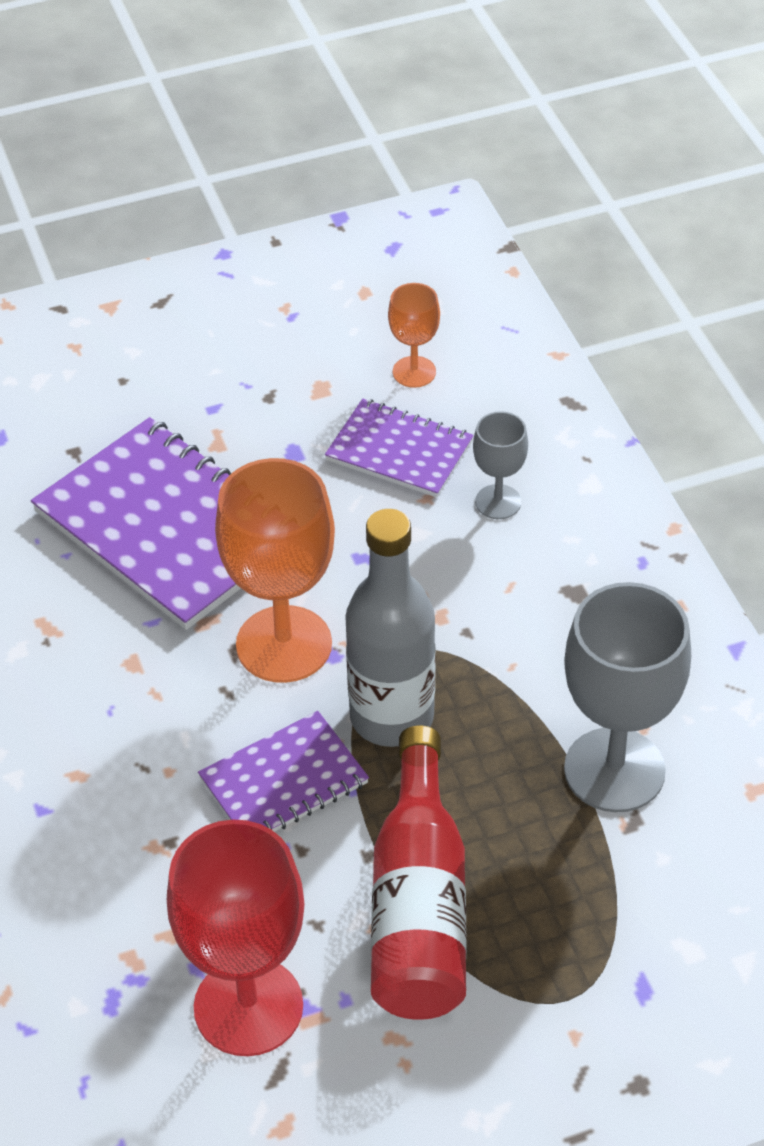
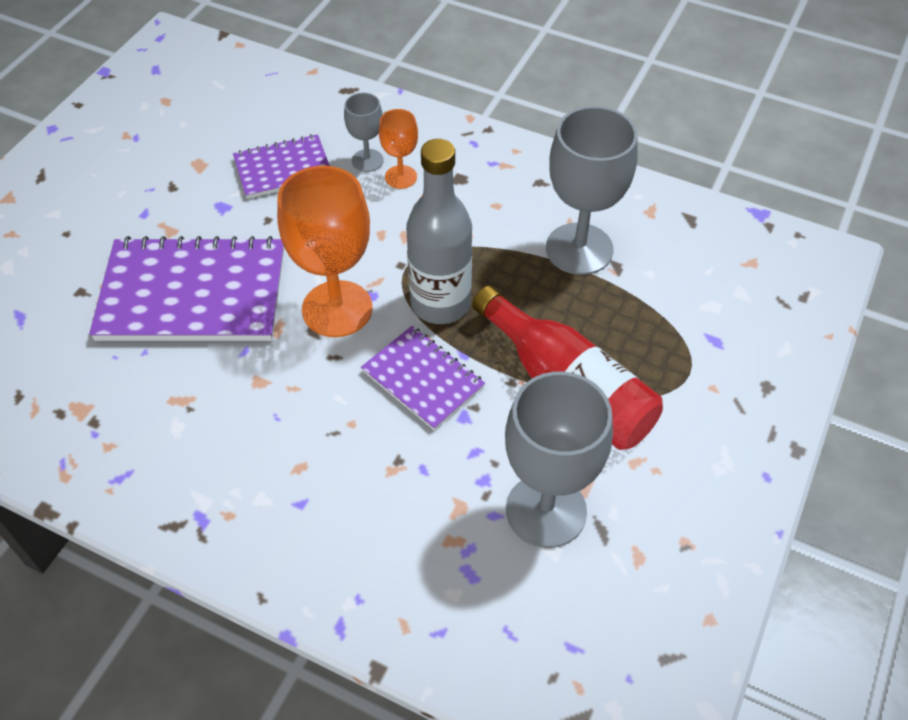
camera: 45 degrees left, 5 degrees up
red goblet [167,820,304,1056] -> grey goblet [505,372,613,548]
purple notebook [198,711,369,832] -> purple notebook turned 60 degrees counterclockwise [361,326,485,430]
orange goblet [388,283,440,388] -> orange goblet moved to [379,109,418,189]

